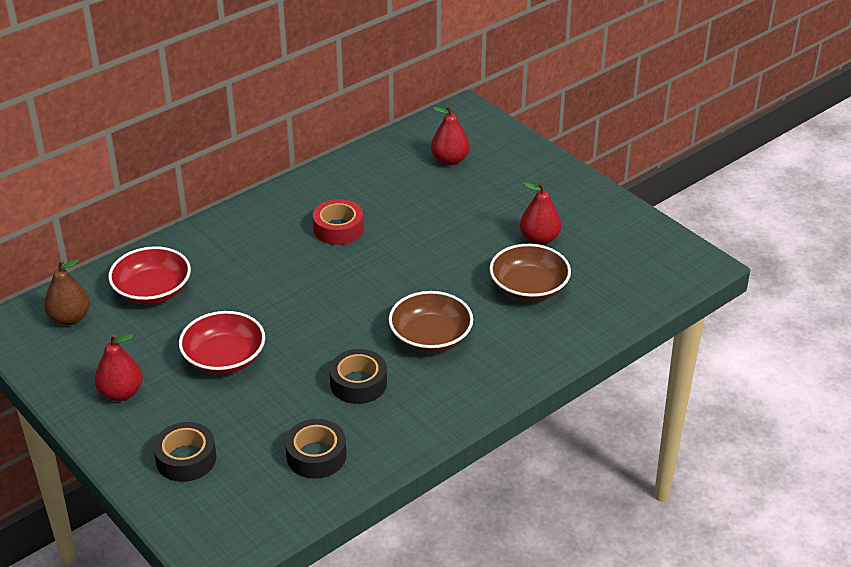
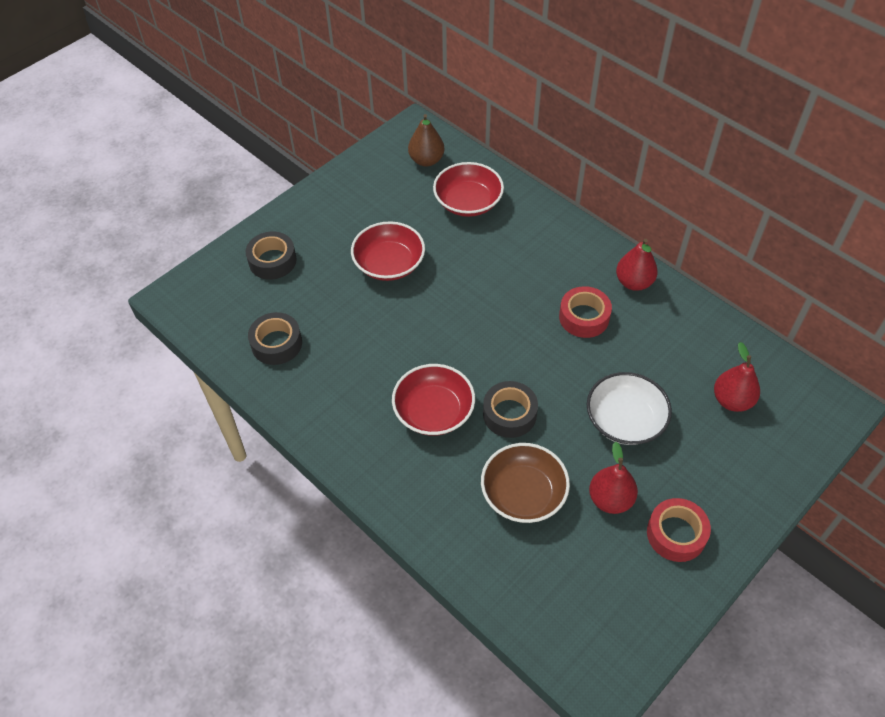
camera: 85 degrees right, 15 degrees up
red pear [94,334,143,401] -> red pear moved to [616,239,658,291]
black tape [329,349,387,404] -> black tape moved to [483,381,538,438]
brown bowl [389,291,473,353] -> red bowl [392,364,475,436]
none -> white bowl [587,372,672,445]
none -> red tape [647,498,711,562]

